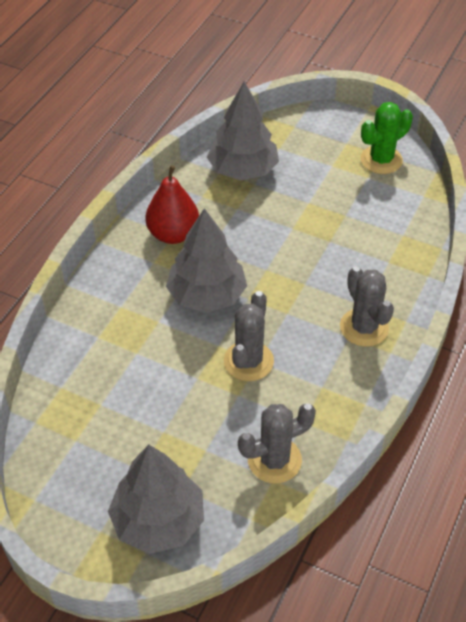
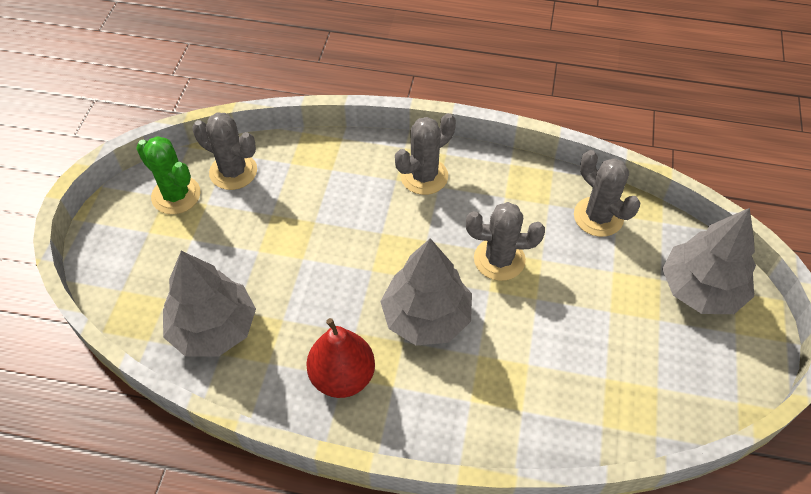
camera: 105 degrees left, 5 degrees up
none -> grey cactus [192,112,257,190]

